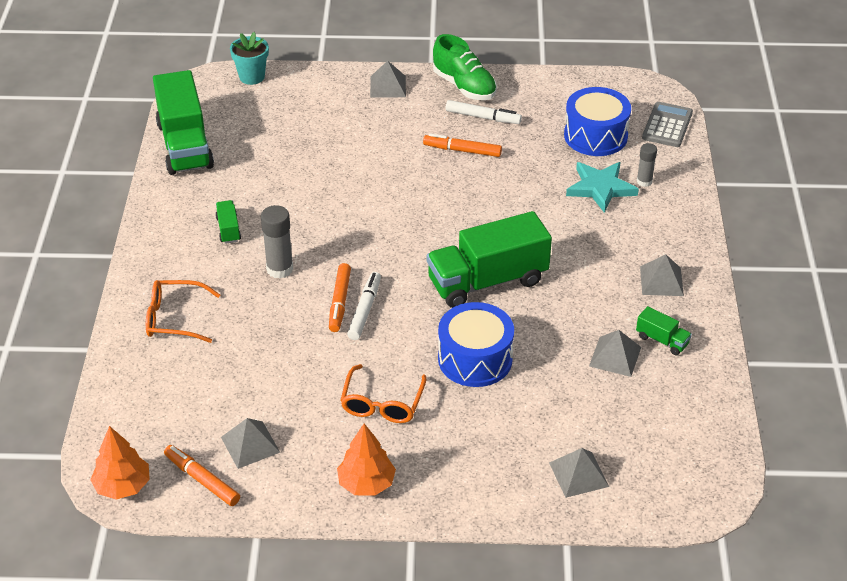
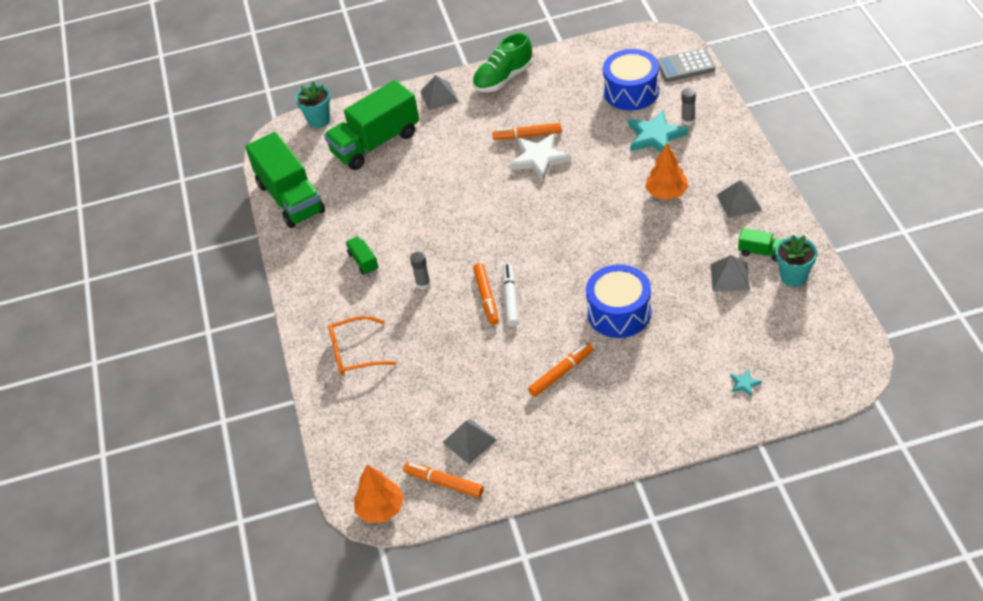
camera: 10 degrees left, 5 degrees up
grey glue stick [261,205,293,279] -> grey glue stick [410,252,431,289], size x0.62
orange tree [337,424,396,496] -> orange tree moved to [645,143,689,200]
orange glasses [340,364,426,423] -> orange marker [528,343,593,397]
green truck [427,211,552,308] -> green truck moved to [324,80,419,170]
green shoe [433,34,497,100] -> green shoe turned 105 degrees clockwise [473,32,533,92]
white marker [446,100,522,124] -> none
grey pyramid [549,448,609,498] -> turquoise star [730,369,762,396]
grey calculator [642,102,693,147] -> grey calculator turned 105 degrees counterclockwise [657,48,715,82]
none -> white star [509,133,571,181]
none -> turquoise flower pot [776,235,817,287]

